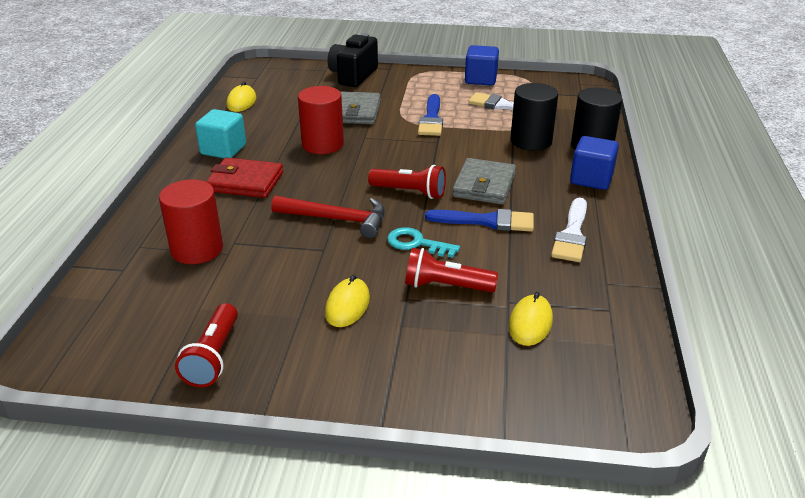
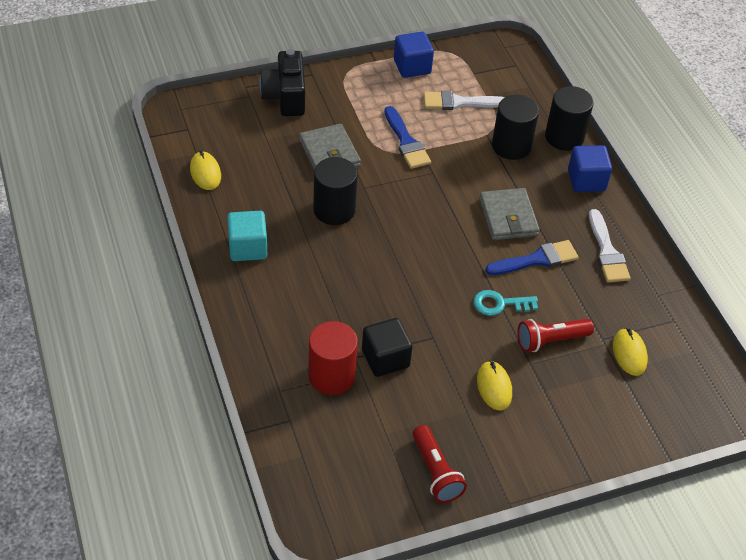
camera: 30 degrees left, 15 degrees up
red wallet [206,157,283,198] -> none
red hammer [271,196,385,238] -> none
red cylinder [298,86,344,154] -> black cylinder [313,157,358,225]
red flashlight [368,165,446,199] -> none
none -> black cube [362,318,413,377]

